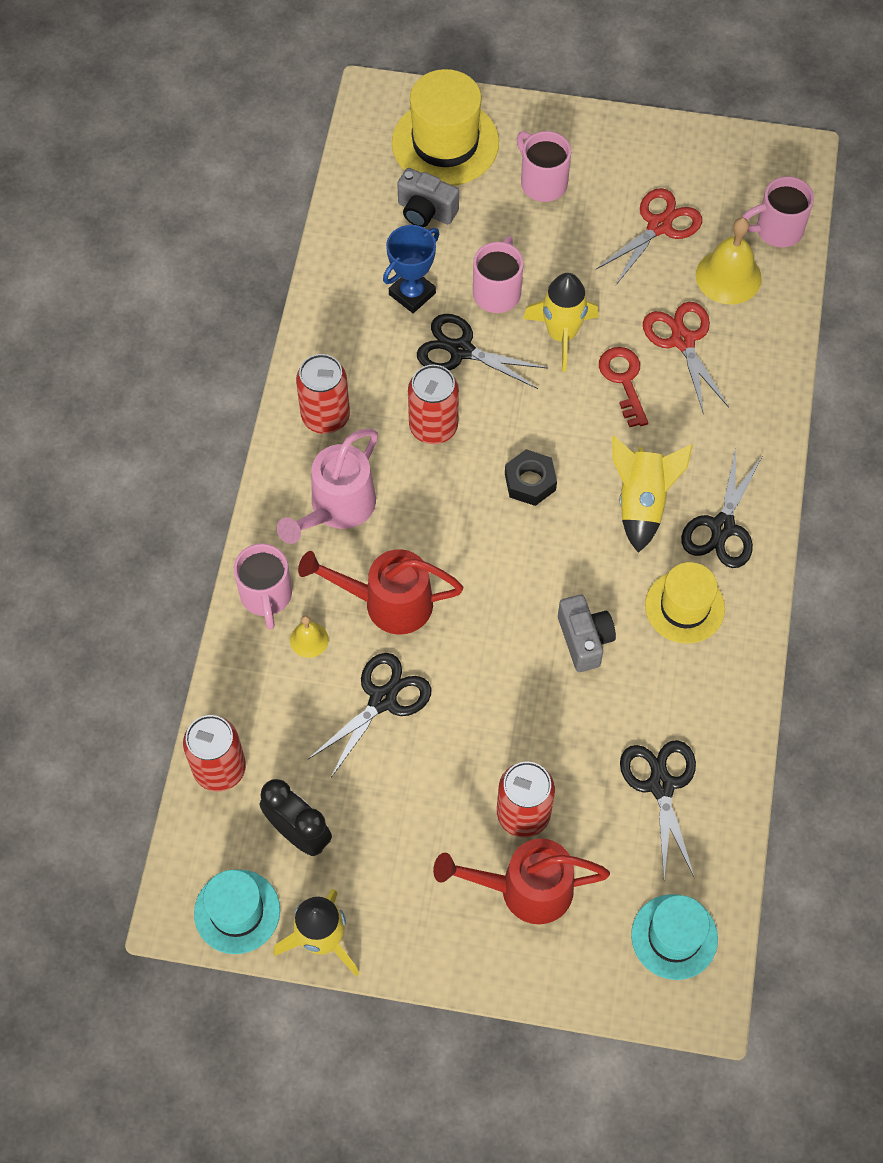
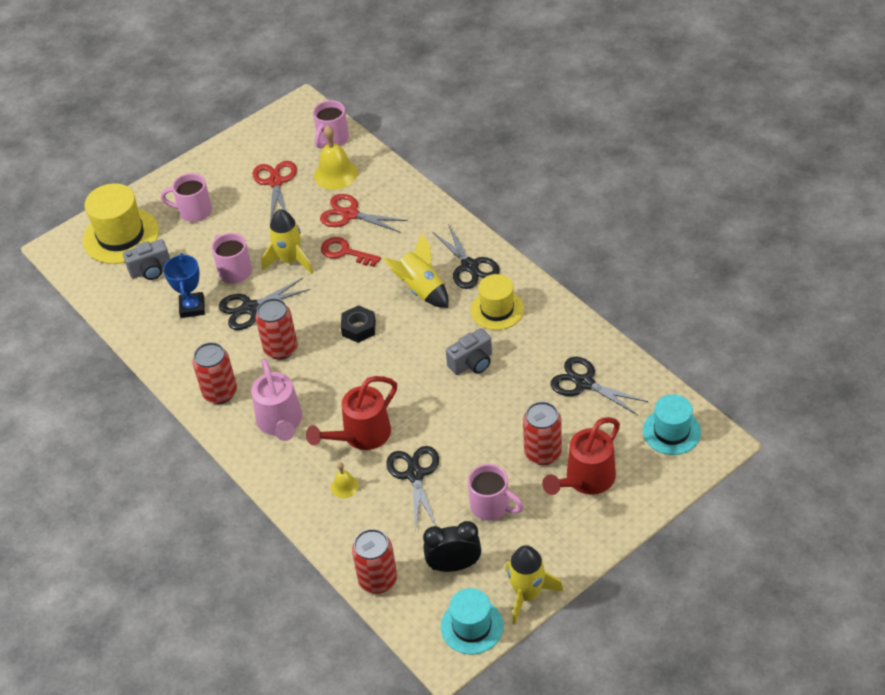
camera: 45 degrees left, 15 degrees down
pink mug [234,543,292,629] -> pink mug moved to [468,464,524,521]
grey camera [558,595,616,672] -> grey camera turned 120 degrees clockwise [446,328,492,375]

